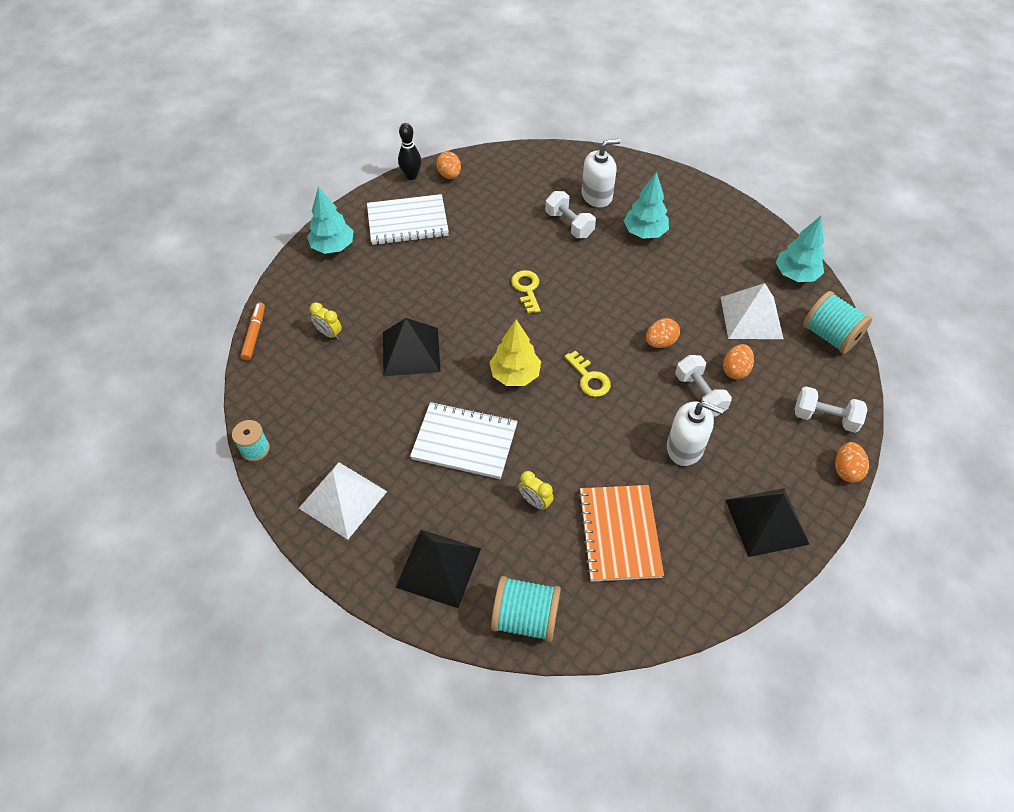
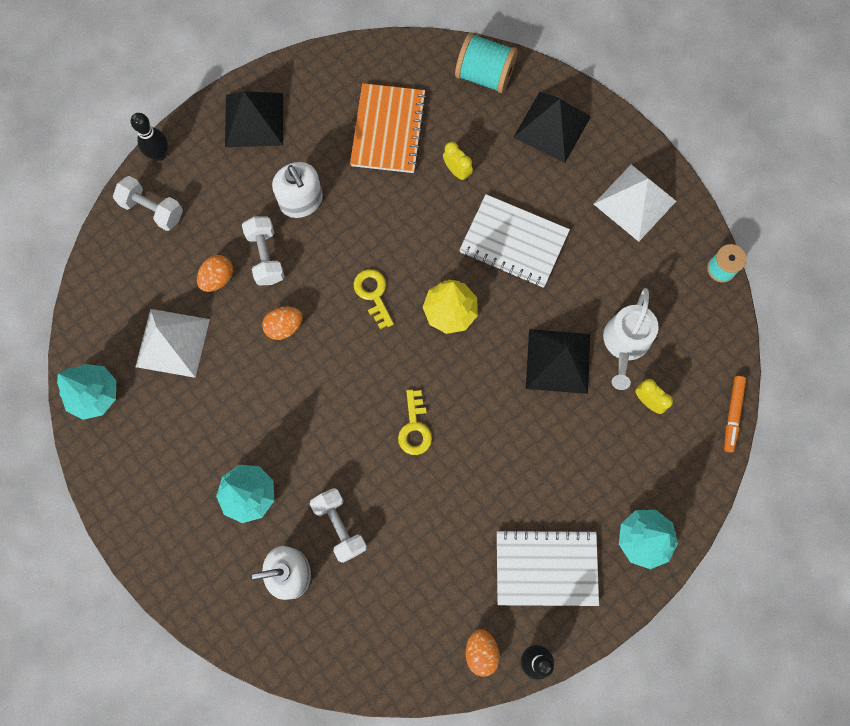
camera: 170 degrees left, 20 degrees up
white soap dispenser [667,401,724,466] -> white soap dispenser turned 150 degrees counterclockwise [272,162,323,218]
turquoise spool [803,291,872,354] -> none
orange egg [835,442,869,483] -> black bowling pin [131,113,168,161]
none -> white watering can [603,288,659,390]

